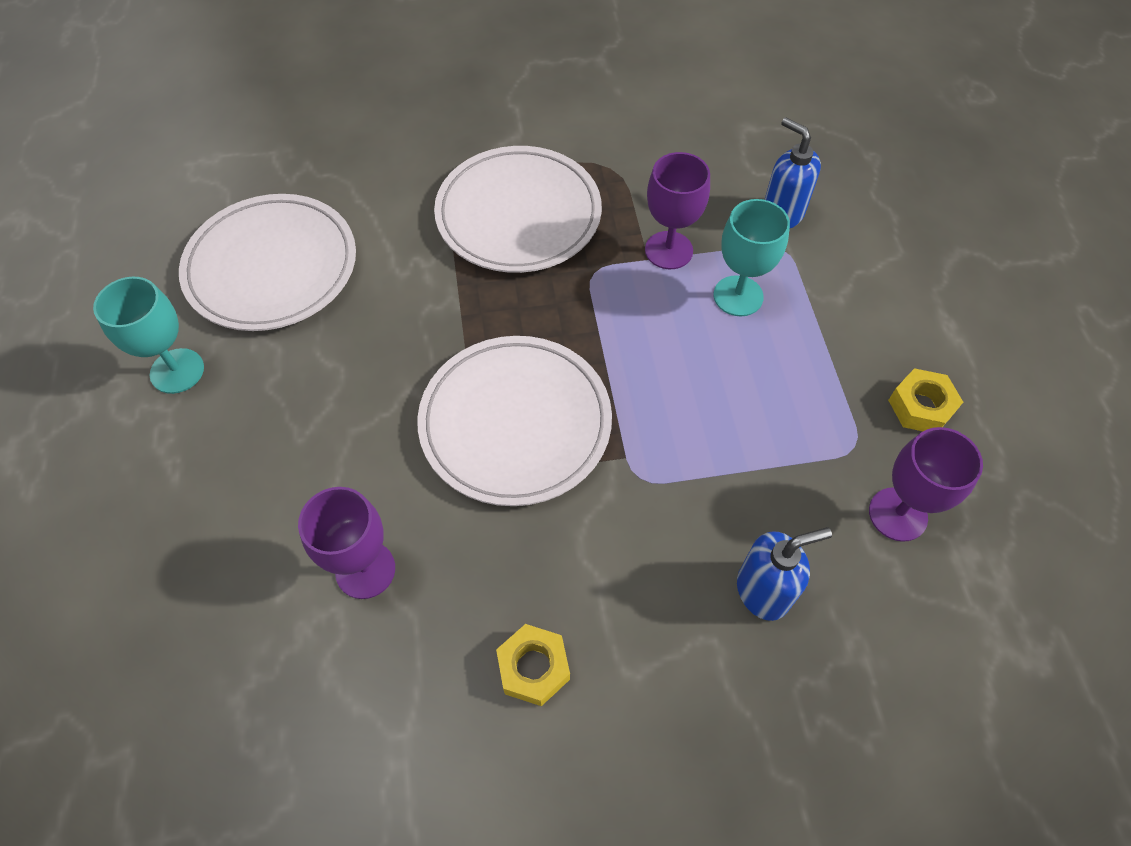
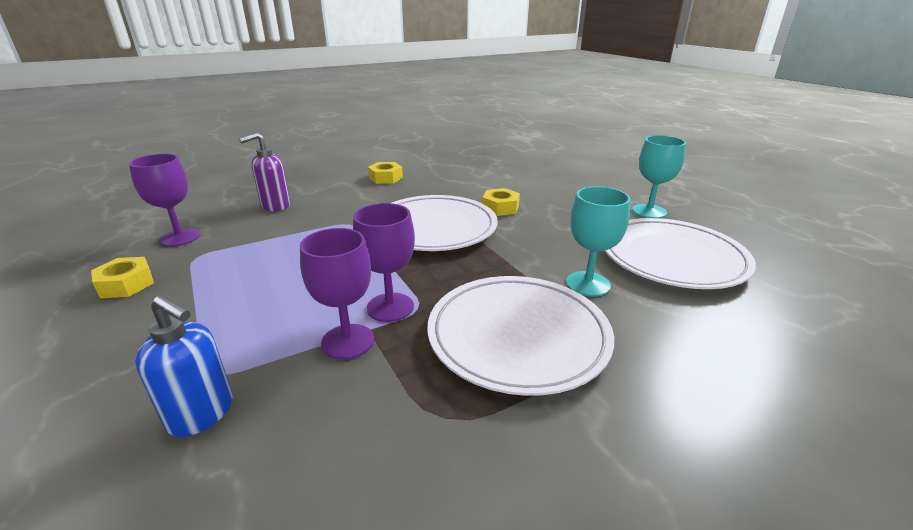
camera: 160 degrees right, 30 degrees down
purple goblet [298,487,395,599] -> purple goblet moved to [353,203,415,322]
turquoise goblet [713,199,790,316] -> turquoise goblet moved to [566,186,631,297]
blue soap dispenser [737,527,832,621] -> purple soap dispenser [239,133,290,211]
none -> yellow nut [482,188,520,216]

